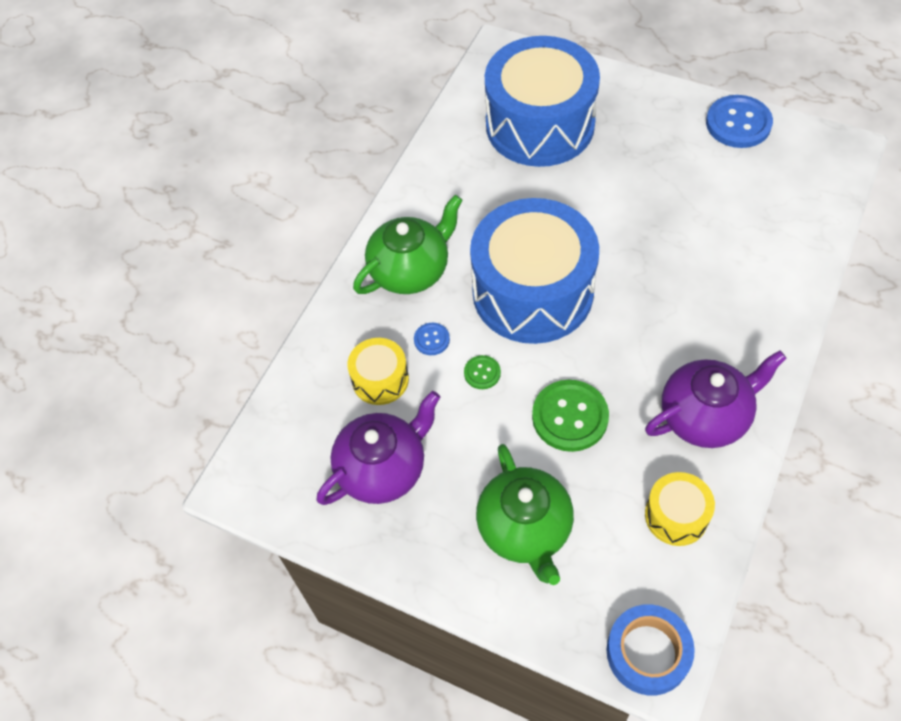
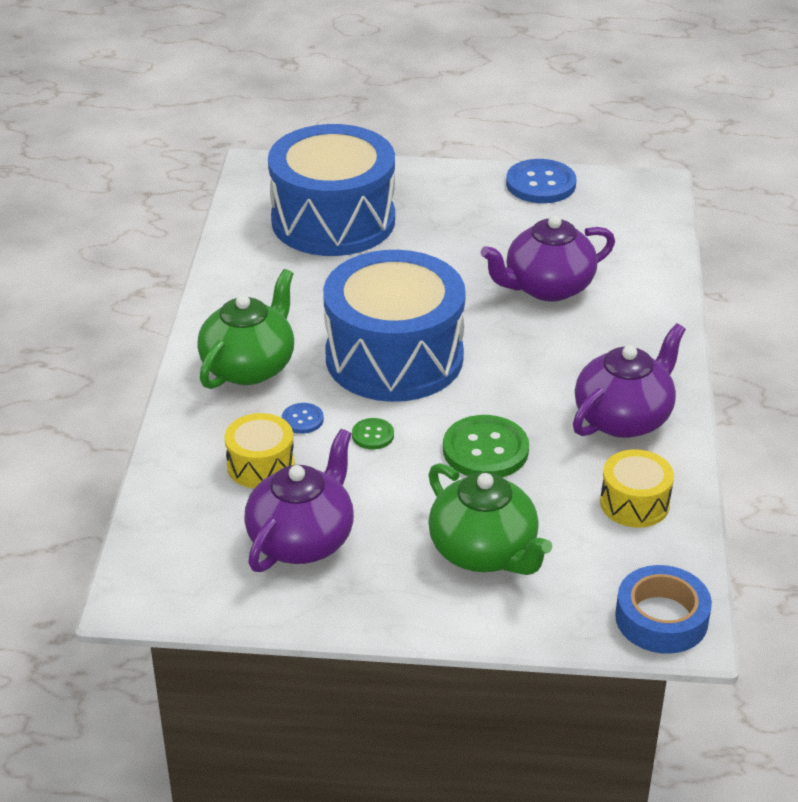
camera: 25 degrees left, 20 degrees down
none -> purple teapot [481,215,615,302]

